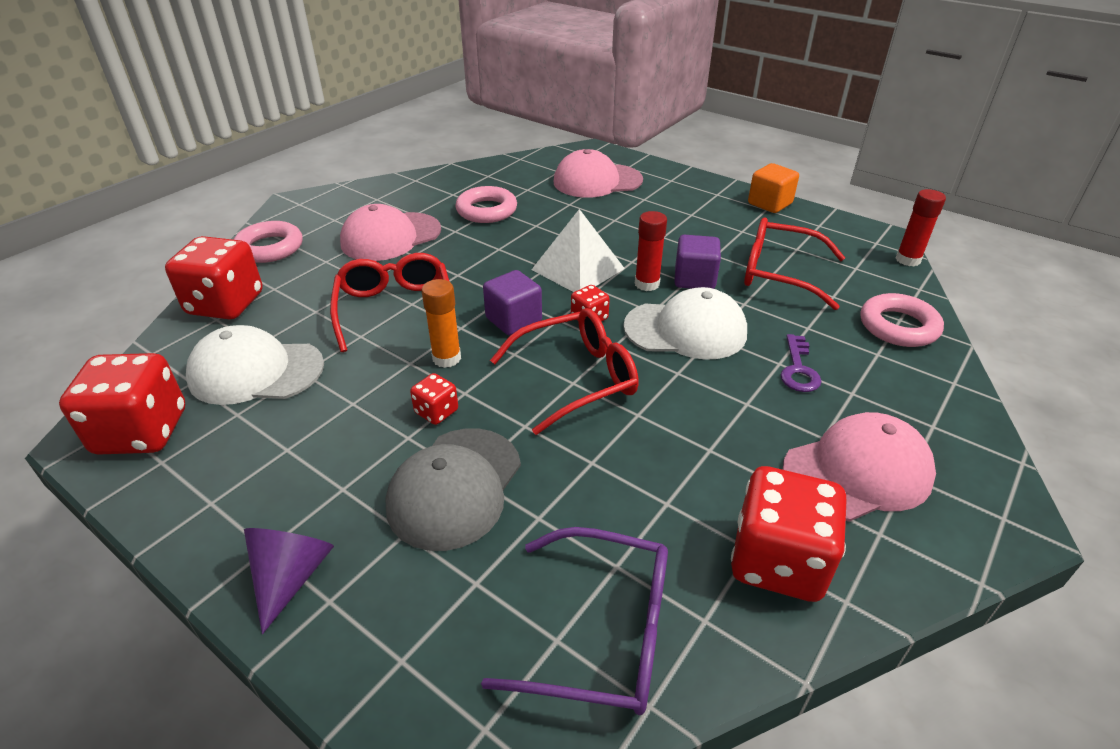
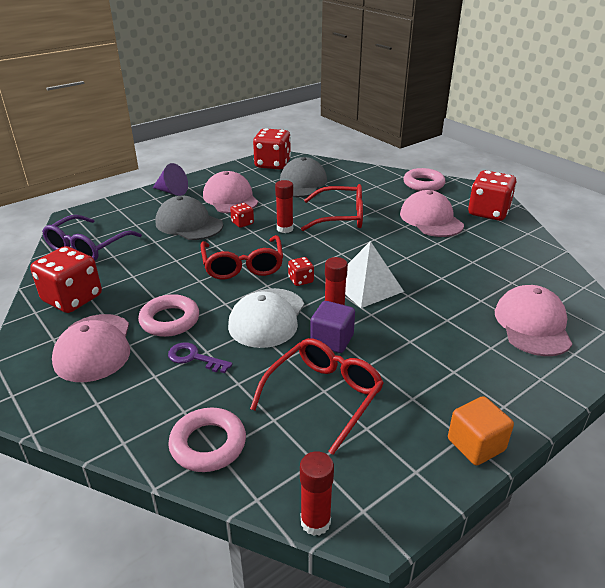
camera: 105 degrees right, 5 degrees down
red dice [165,236,263,319] -> red dice moved to [468,170,517,221]
white cap [186,325,324,405] -> grey cap [280,157,327,197]
orange glue stick [421,279,461,368] -> red glue stick [275,180,293,233]
pink ring [455,186,517,223] -> pink ring moved to [138,294,199,337]
purple cube [483,270,542,335] -> none
none -> pink cap [203,171,258,214]

